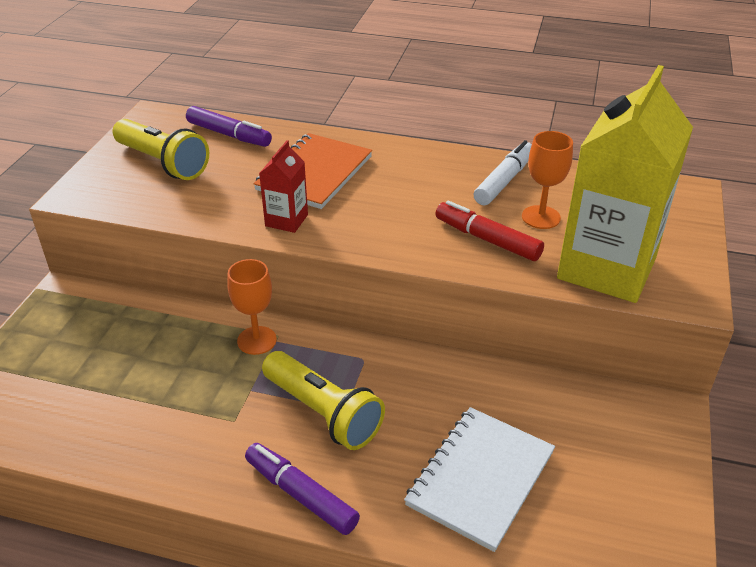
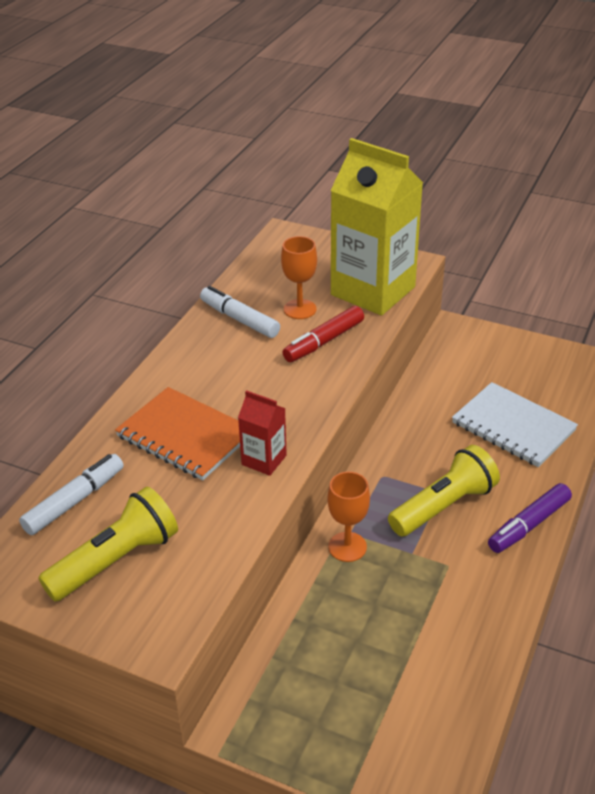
camera: 80 degrees left, 0 degrees up
purple marker [186,106,272,147] -> white marker [19,454,124,535]

